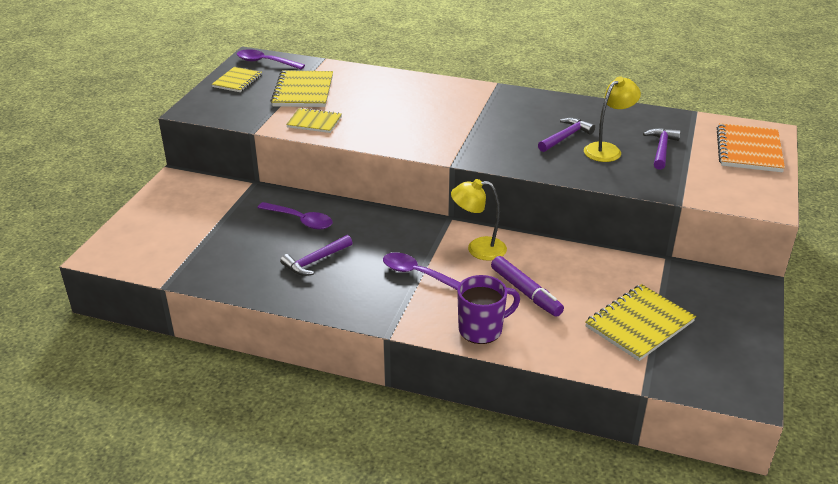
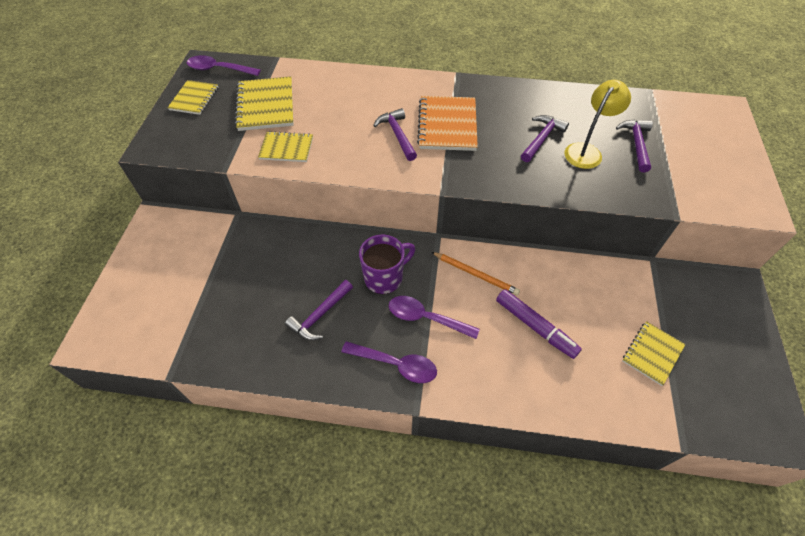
camera: 10 degrees left, 20 degrees up
purple spoon [257,202,333,230] -> purple spoon moved to [342,341,437,383]
yellow lamp [451,179,507,261] -> orange pencil [432,252,520,295]
purple mug [457,275,520,344] -> purple mug moved to [359,235,415,294]
yellow notebook [585,284,696,361] -> yellow notebook [623,321,685,386], size x0.63
orange notebook [717,123,785,172] -> orange notebook moved to [417,96,478,151]
none -> purple hammer [373,108,417,161]

